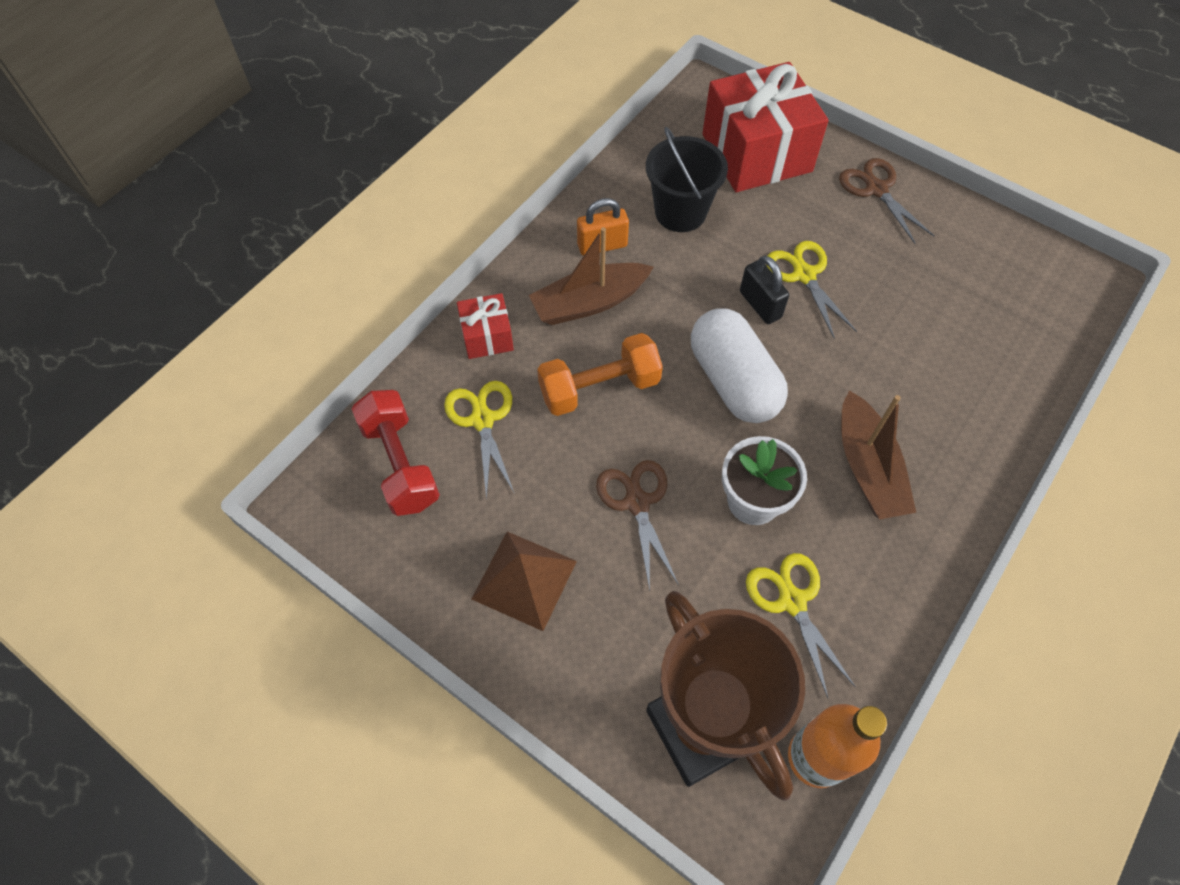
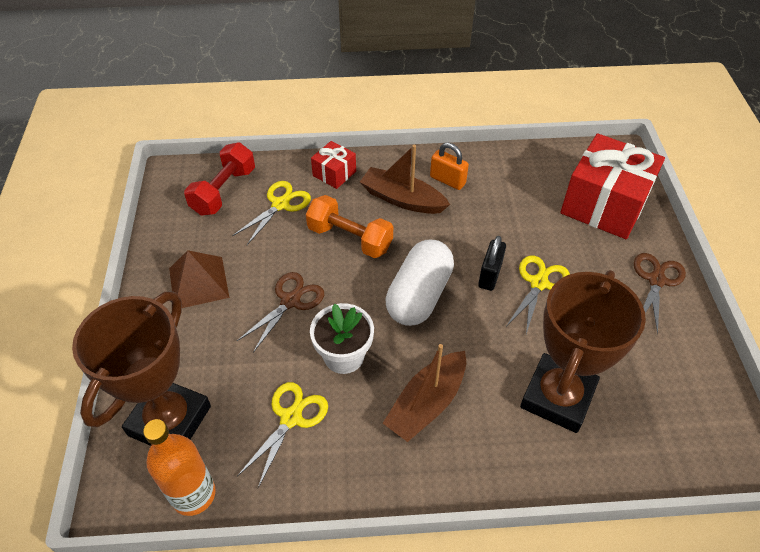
camera: 50 degrees right, 10 degrees down
black bucket [646,127,728,232] -> none
none -> brown trophy [520,270,646,433]

